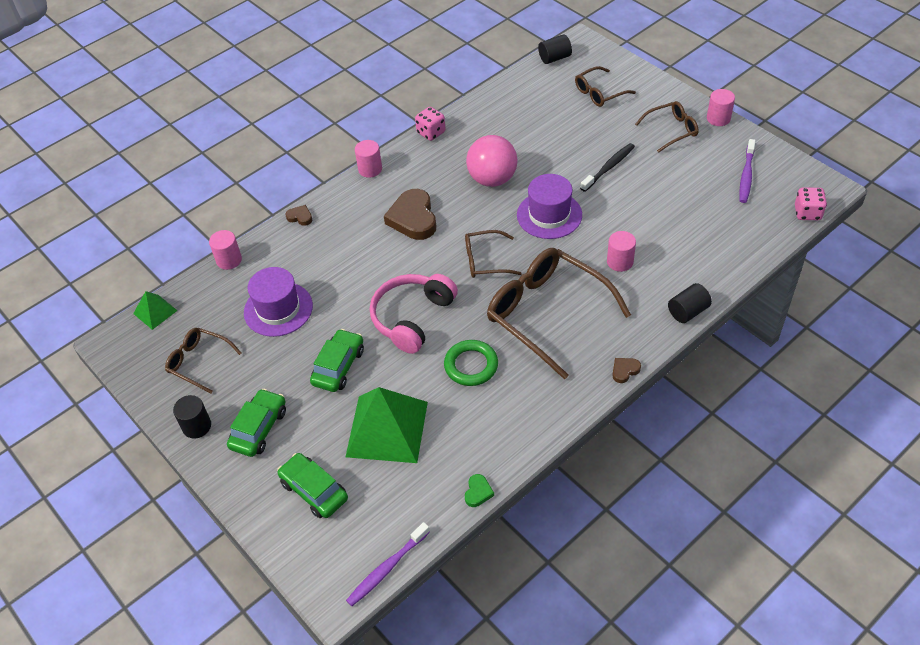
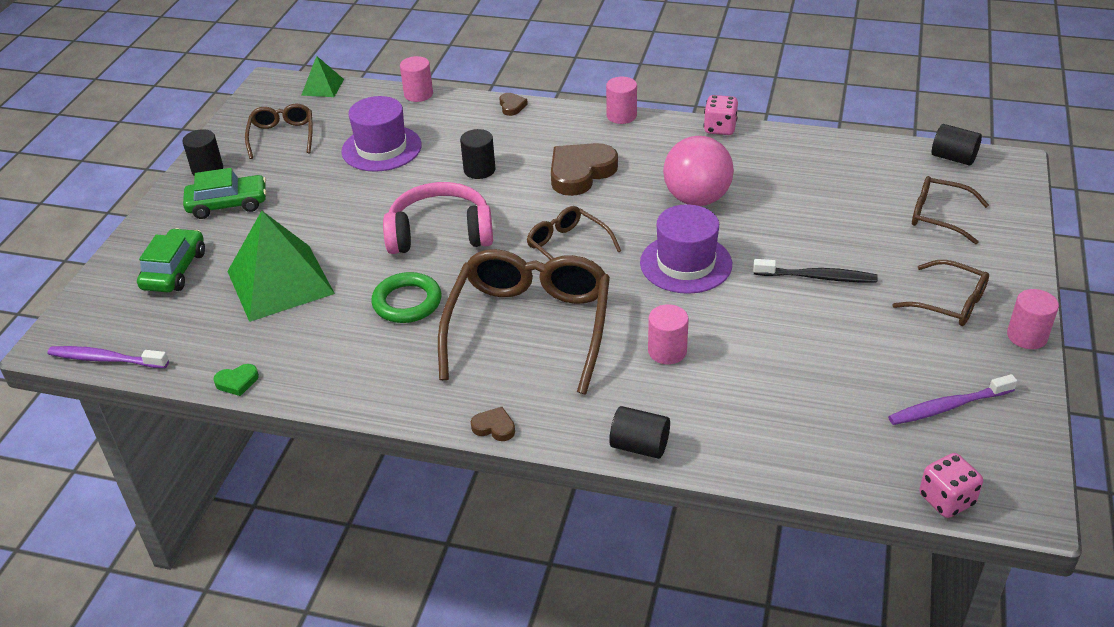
camera: 55 degrees right, 10 degrees down
green car [310,329,364,392] -> none
none -> black cylinder [460,129,496,179]

